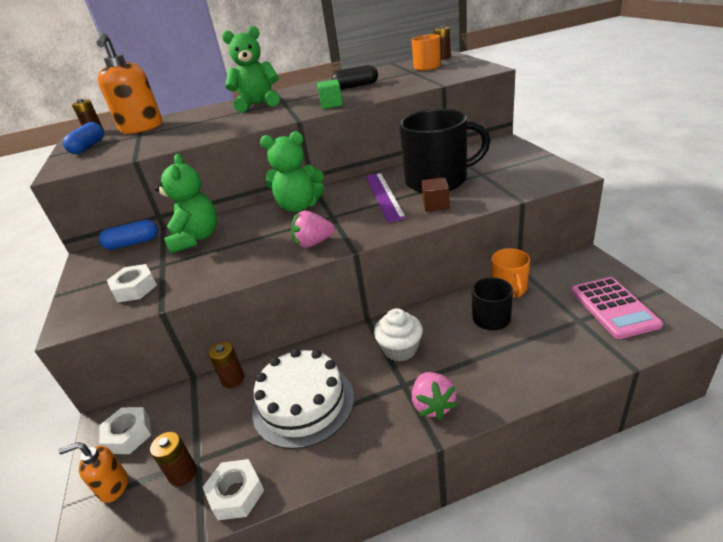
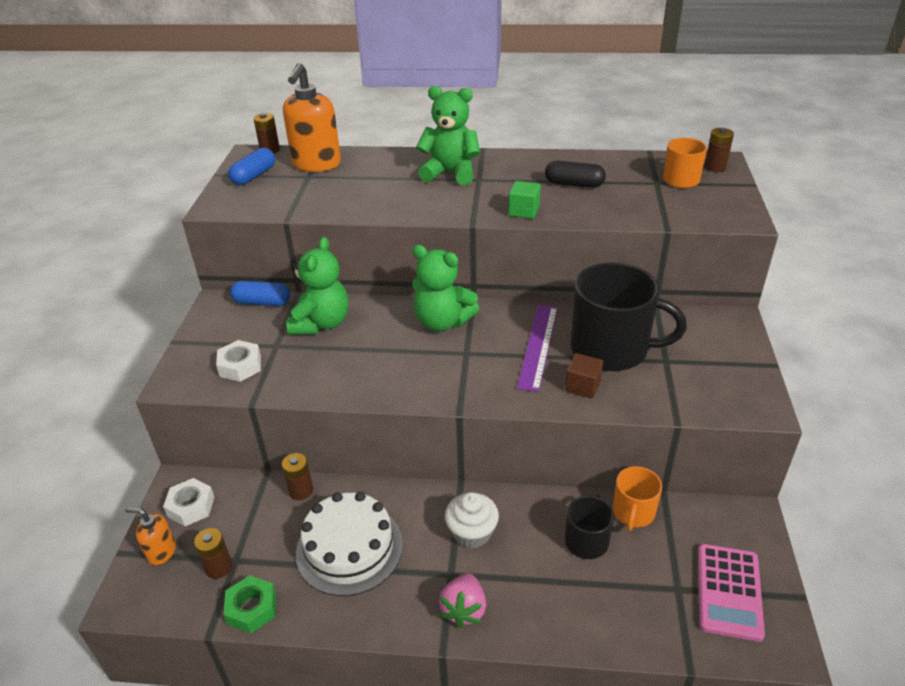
camera: 20 degrees right, 5 degrees up
white nut [203,459,264,520] -> green nut [223,575,276,633]
pink strawberry [291,211,335,248] -> none

